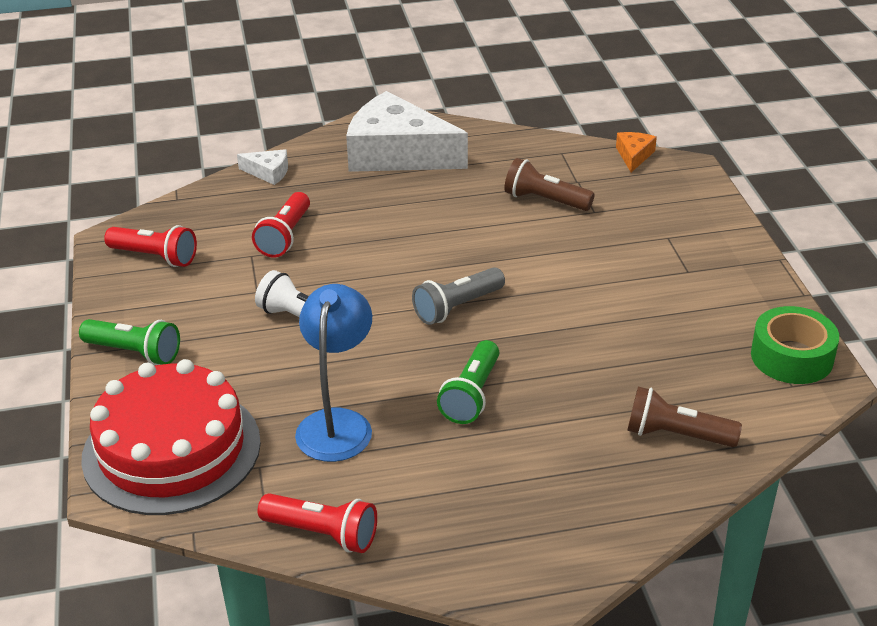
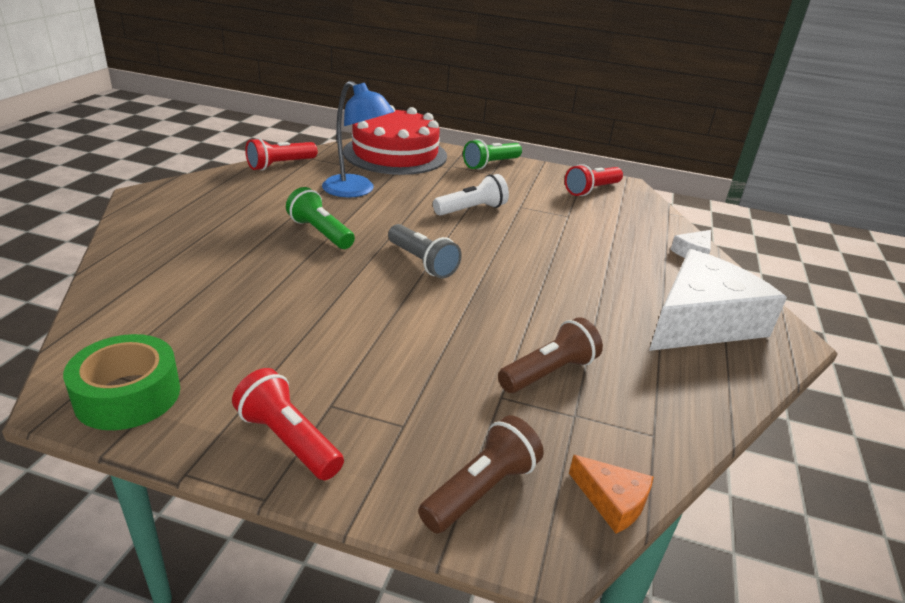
camera: 115 degrees right, 5 degrees down
red flashlight [252,192,310,258] -> red flashlight moved to [232,368,344,480]
grey flashlight [412,267,505,325] -> grey flashlight turned 150 degrees clockwise [388,224,462,279]
brown flashlight [627,386,742,447] -> brown flashlight moved to [418,415,543,533]

